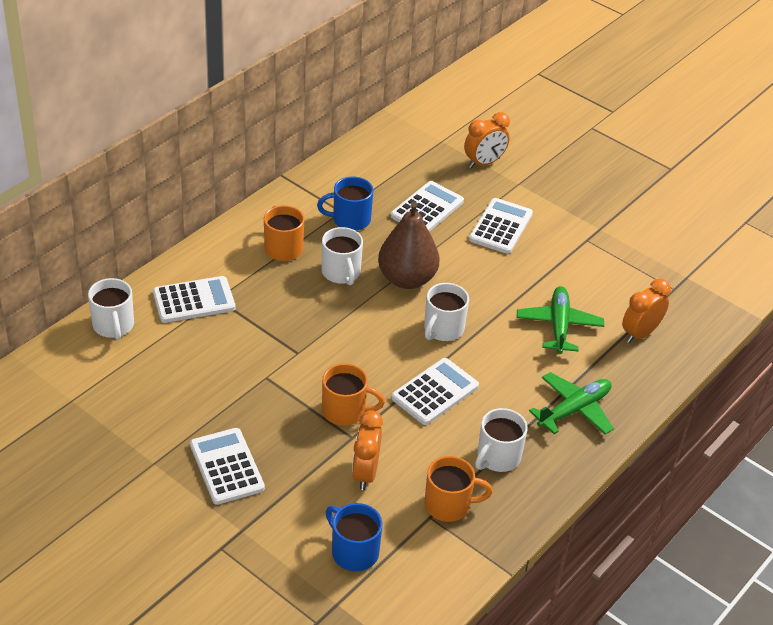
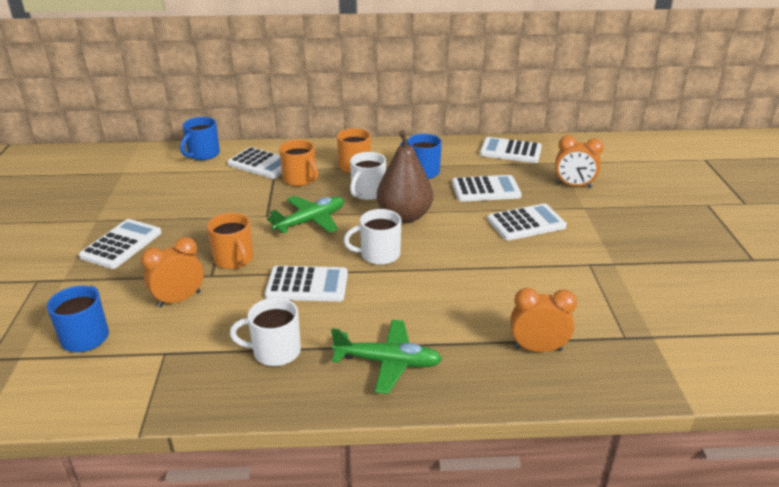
camera: 50 degrees right, 10 degrees down
white mug [88,278,134,340] -> blue mug [180,117,220,160]
orange mug [424,456,493,522] -> orange mug moved to [279,140,318,186]
green plane [517,286,604,354] -> green plane moved to [267,196,344,234]
none -> white calculator [480,137,542,163]

